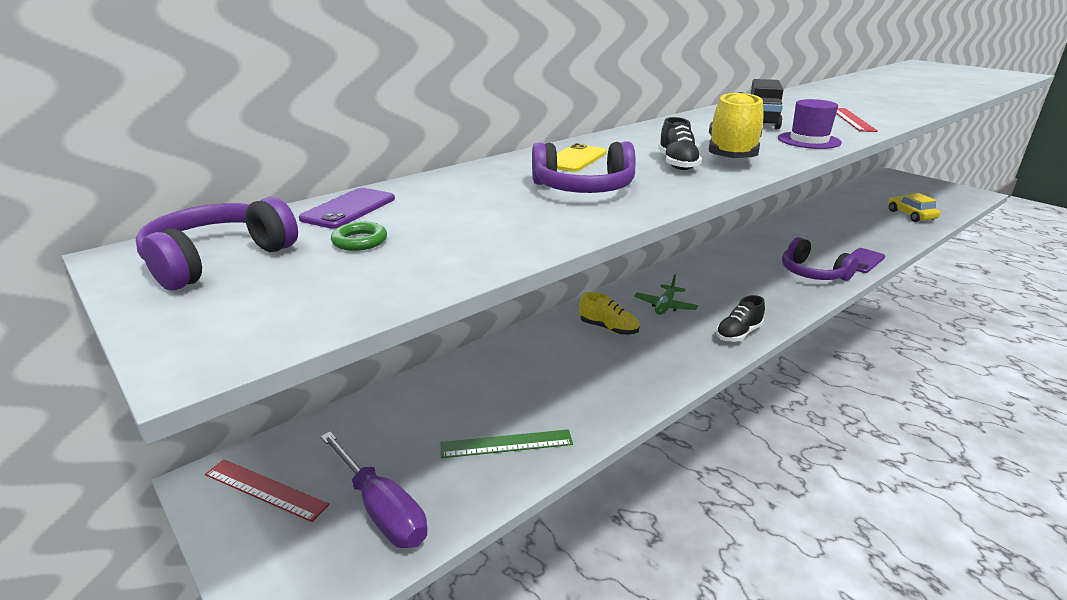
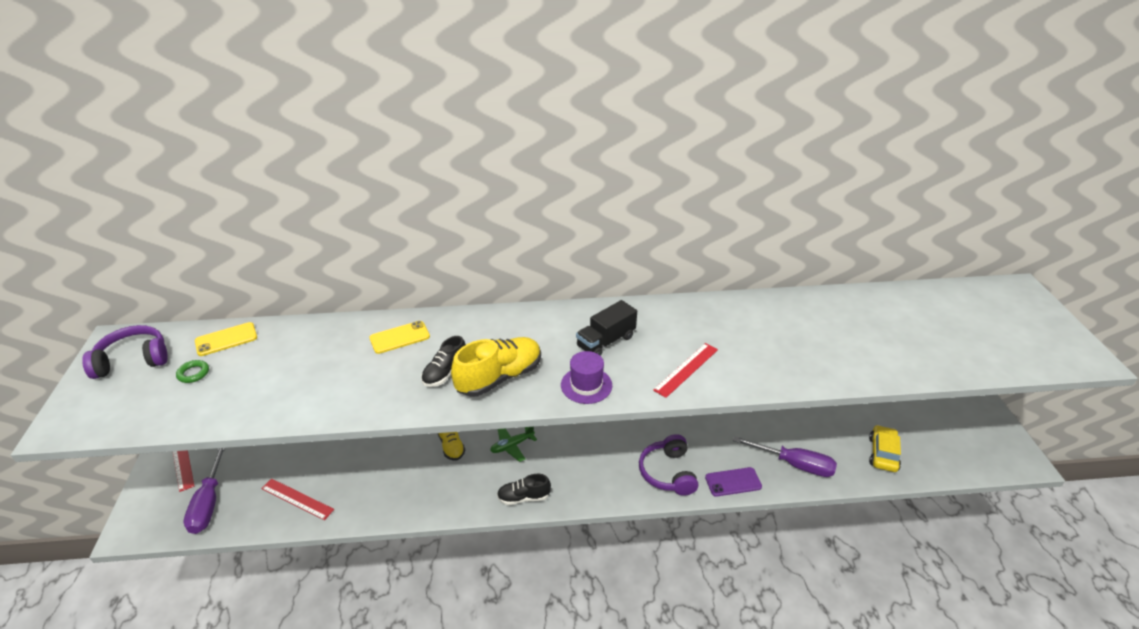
camera: 35 degrees right, 10 degrees up
purple phone [299,188,395,229] -> yellow phone [195,322,257,356]
green ruler [441,429,573,458] -> red ruler [261,478,334,520]
purple headphones [532,141,636,193] -> none
none -> purple screwdriver [733,436,837,477]

